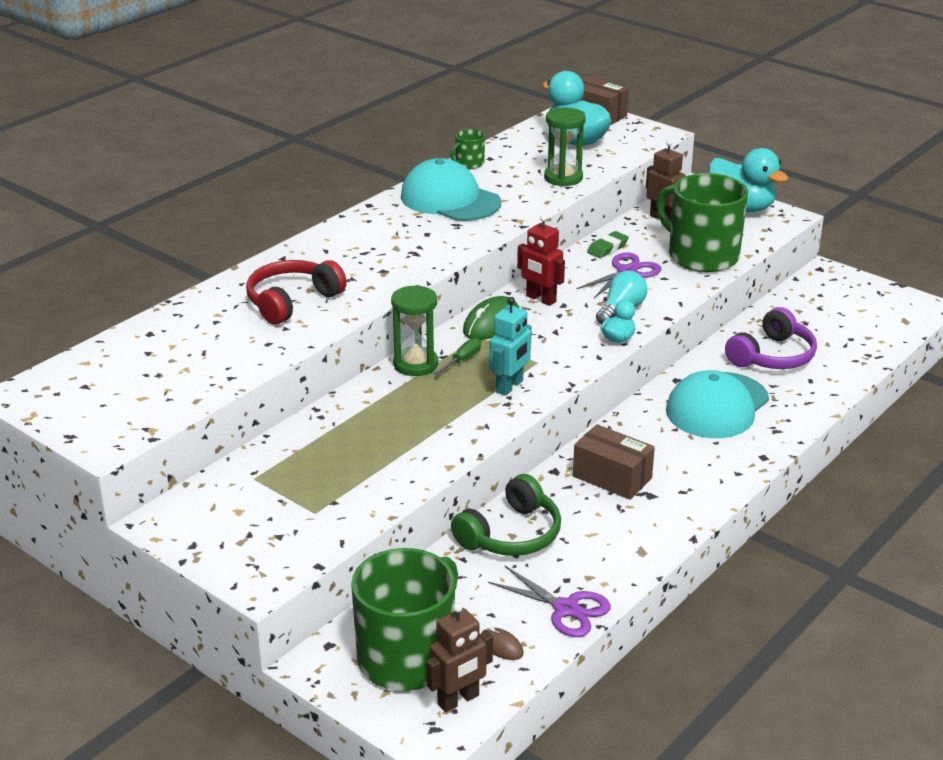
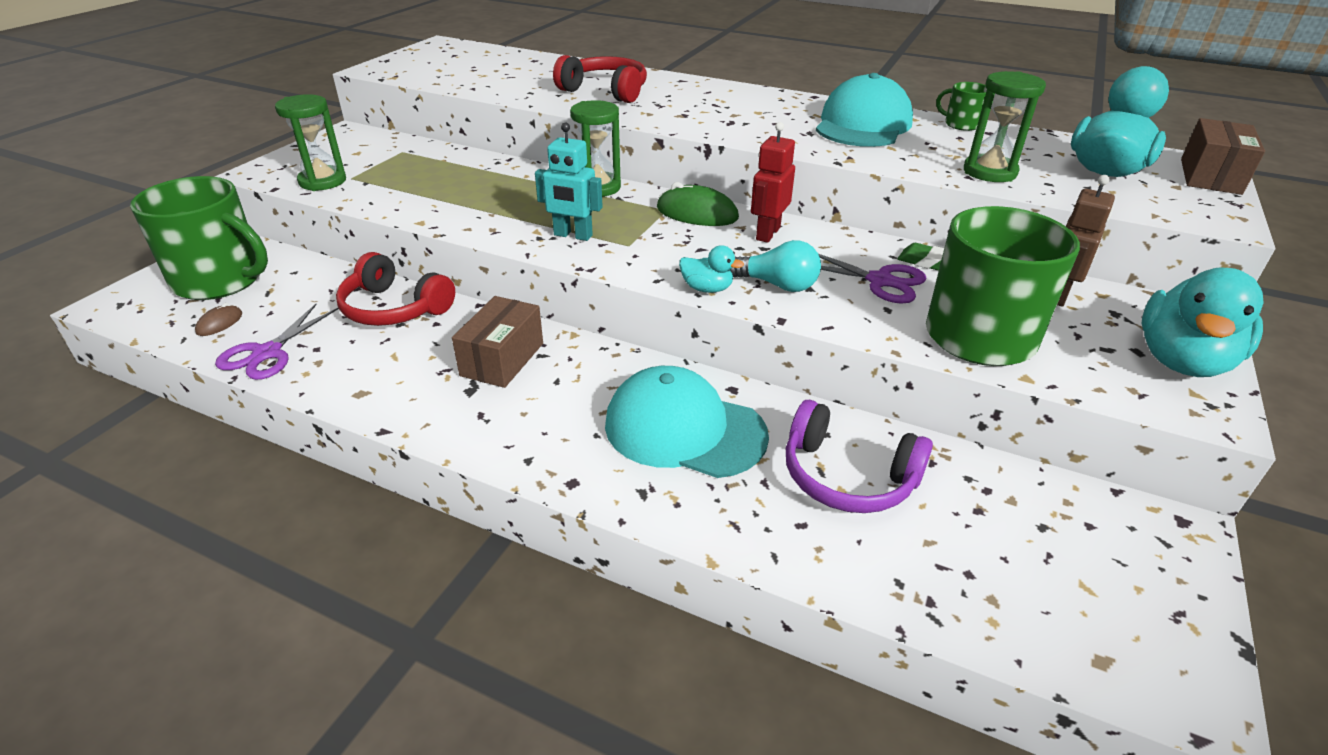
camera: 75 degrees right, 5 degrees up
brown robot [426,603,493,712] -> none
green screwdriver [434,338,481,375] -> none
green headphones [451,474,561,556] -> red headphones [336,252,455,326]
none -> green hourglass [275,94,346,191]

